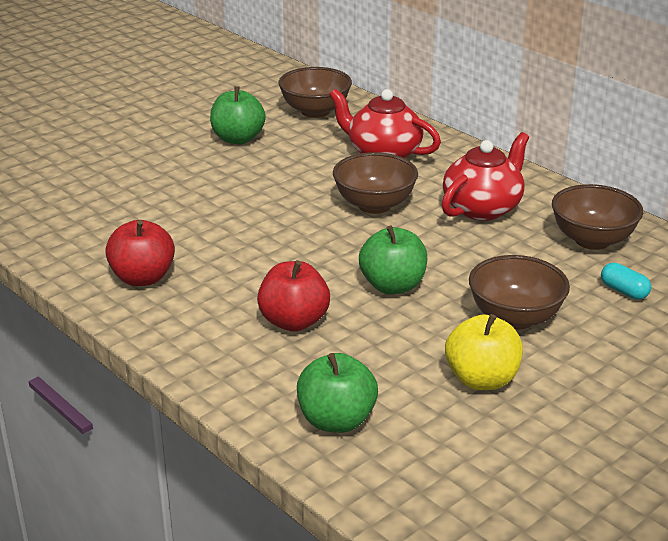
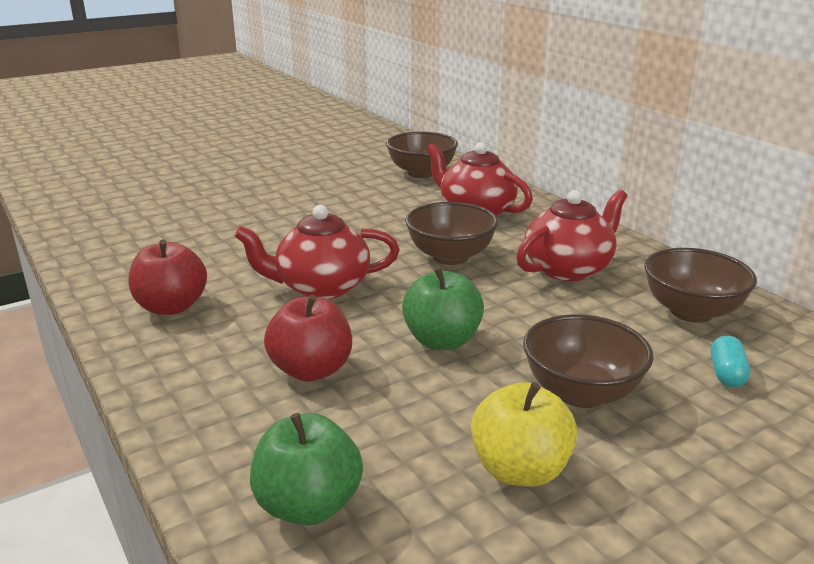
camera: 10 degrees right, 5 degrees down
green apple [210,86,266,144] -> none
turquoise capsule [601,263,651,300] -> turquoise capsule turned 45 degrees clockwise [711,336,750,387]
none -> red teapot [234,205,400,299]

